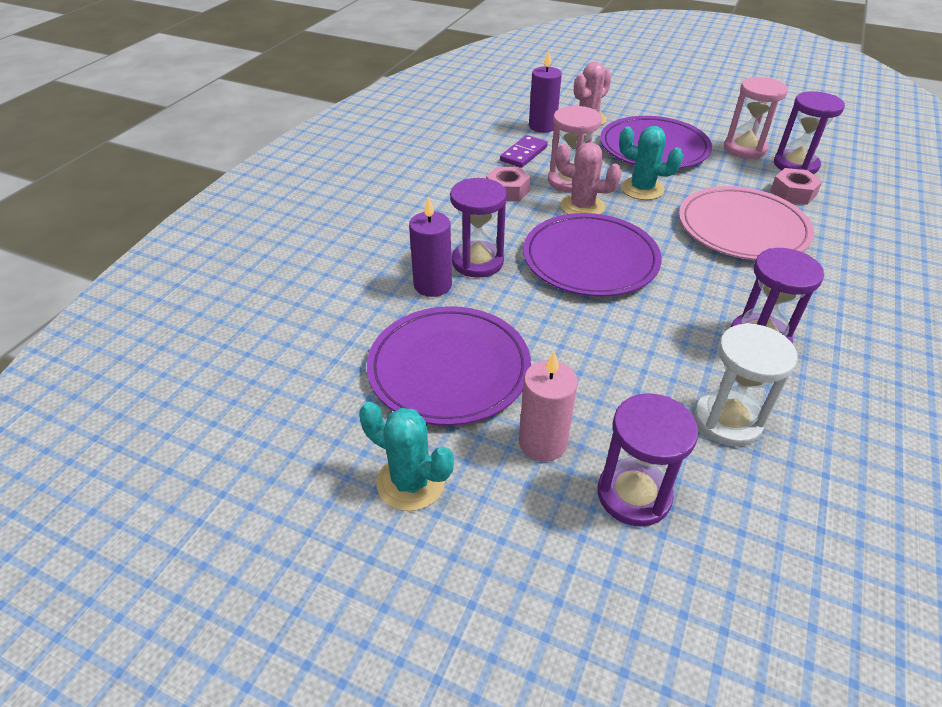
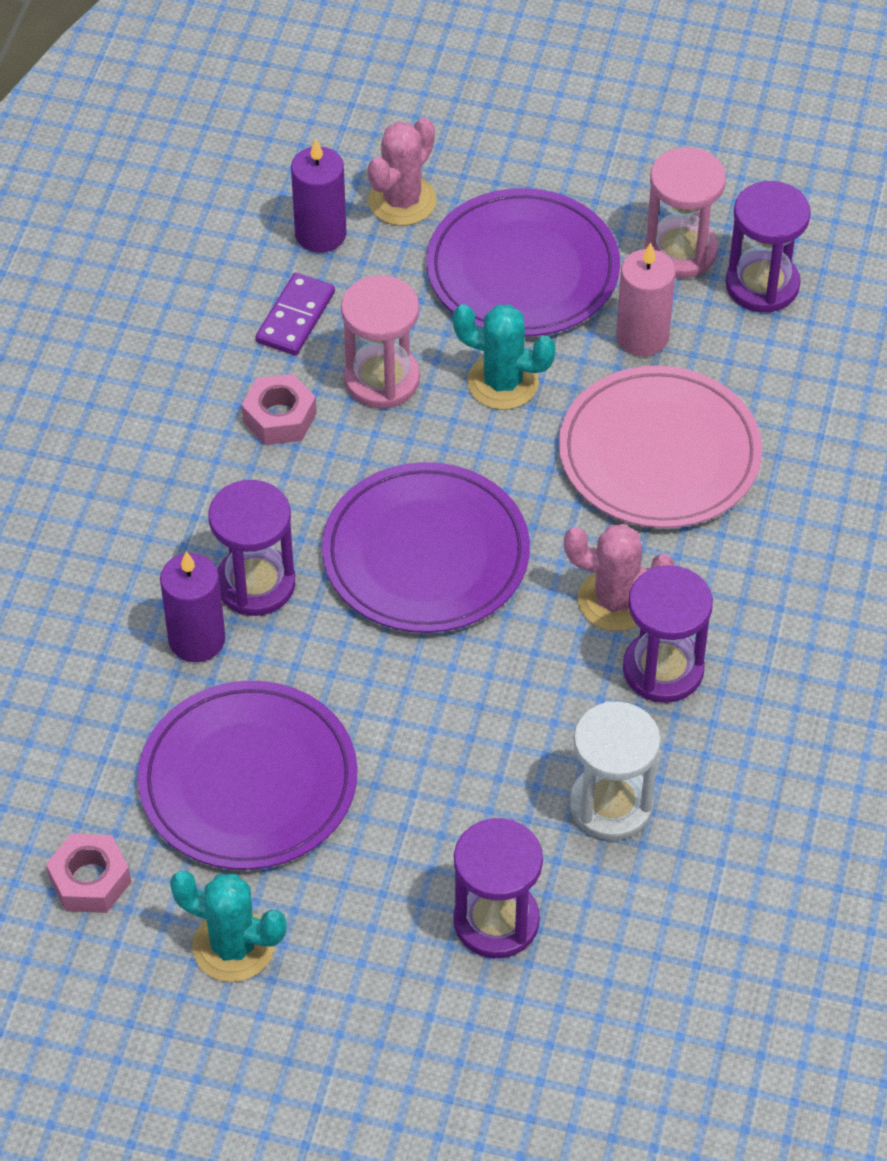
camera: 10 degrees left, 10 degrees up
pink candle [519,351,578,462] -> pink candle moved to [616,243,675,356]
pink cactus [556,142,622,214] -> pink cactus moved to [564,524,675,631]
pink nut [770,168,823,205] -> pink nut moved to [46,834,131,913]

